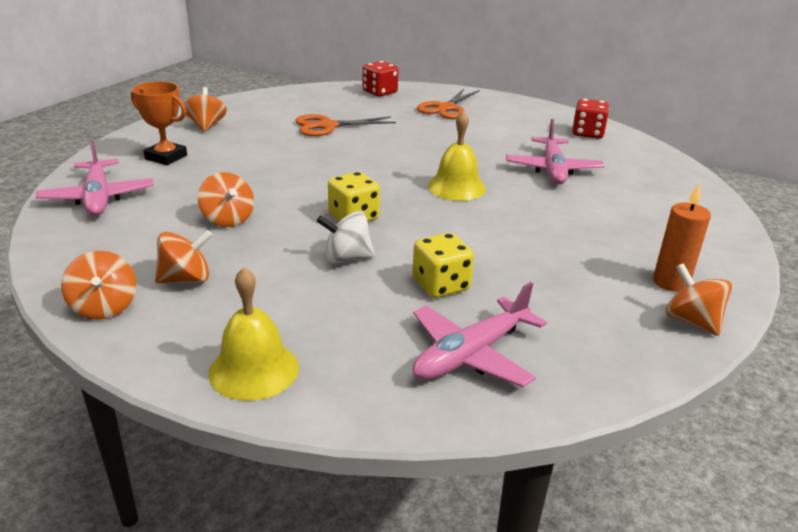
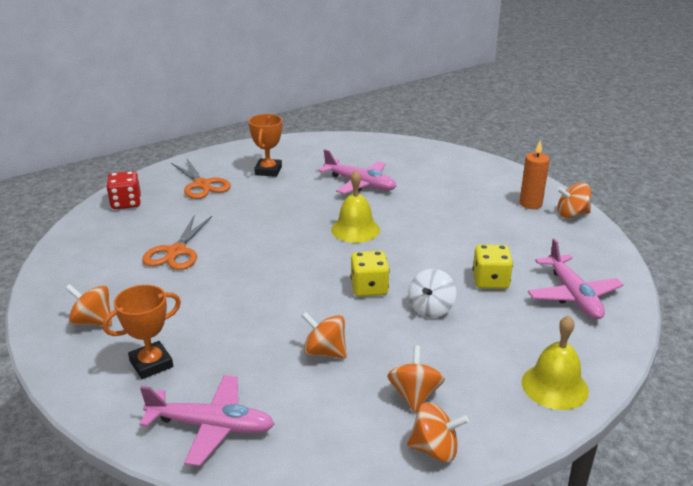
camera: 60 degrees left, 0 degrees up
orange spinning top [197,172,254,227] -> orange spinning top turned 150 degrees counterclockwise [302,312,347,359]
red dice [572,99,609,139] -> none
none -> orange trophy [249,114,282,177]

